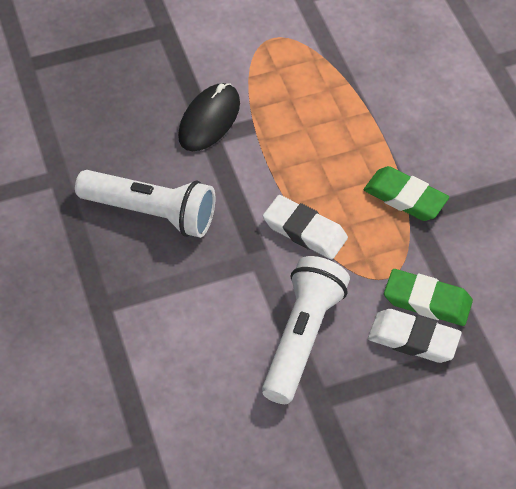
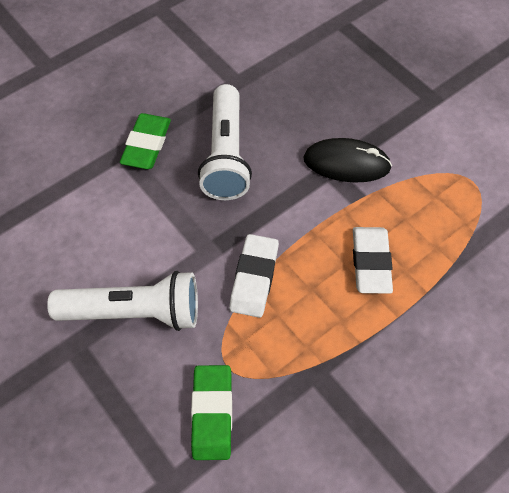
camera: 70 degrees right, 5 degrees up
green eraser [364,166,449,221] -> green eraser moved to [120,113,171,169]
white eraser [368,309,462,363] -> white eraser moved to [353,227,393,294]

